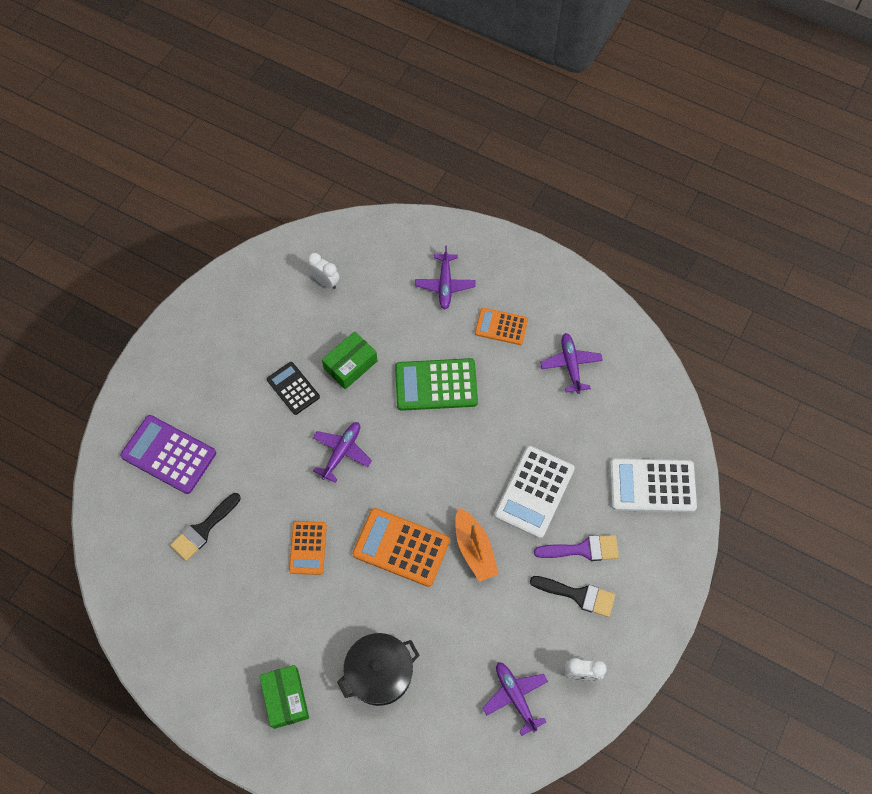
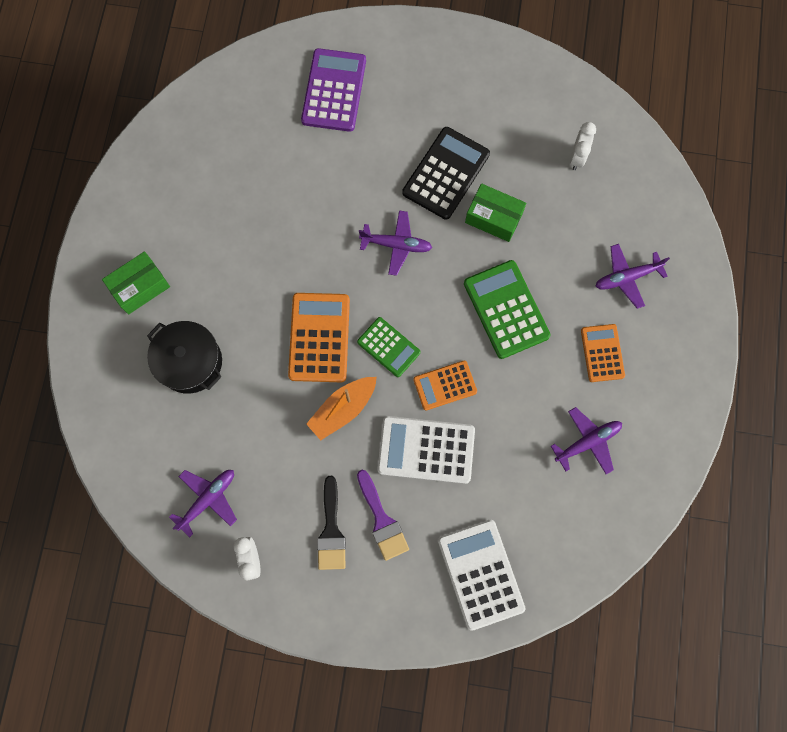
camera: 70 degrees right, 10 degrees up
black brush [170,493,241,561] -> none
black calculator [267,362,320,415] -> black calculator [402,127,490,220], size x1.61
orange calculator [289,521,327,575] -> orange calculator moved to [413,361,477,411]
none -> green calculator [357,317,421,377]

